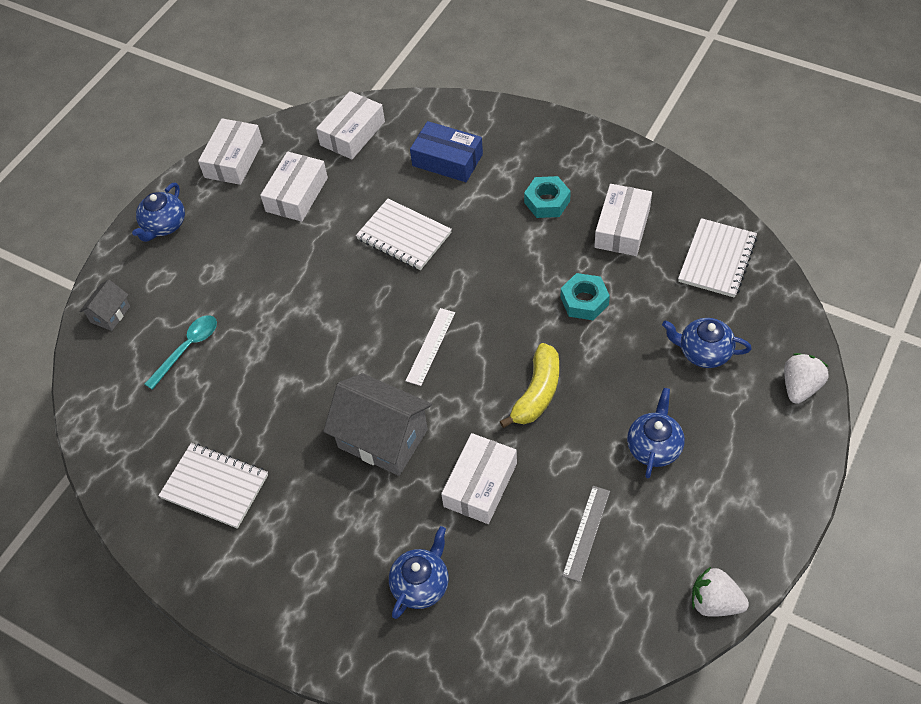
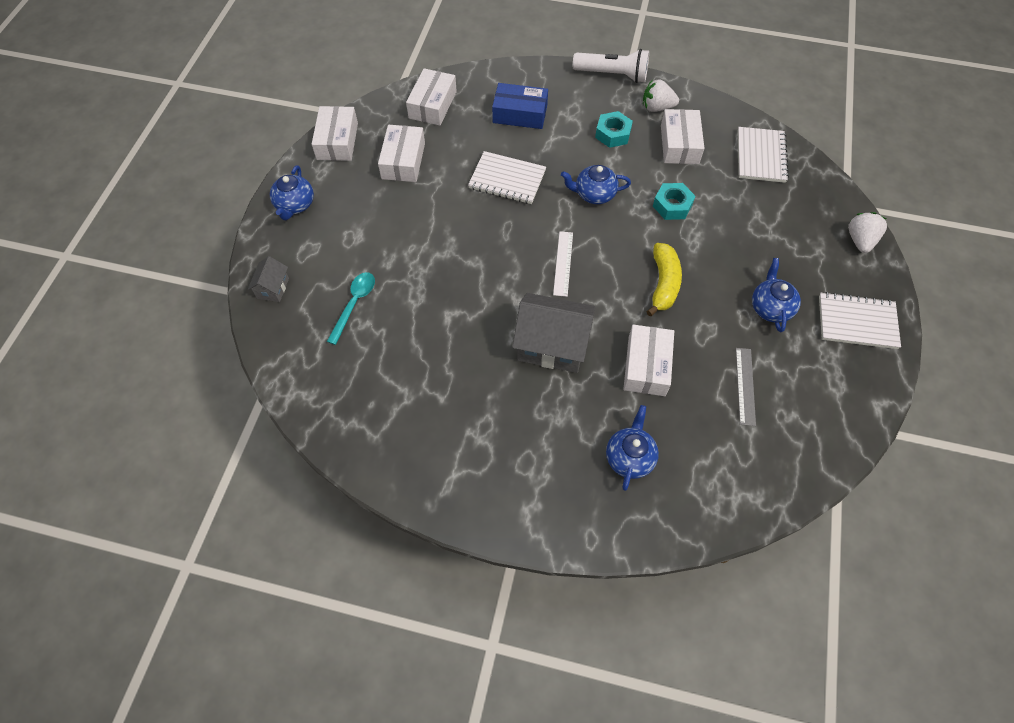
camera: 20 degrees left, 5 degrees up
white notebook [158,443,268,529] -> white notebook moved to [819,292,901,349]
blue teapot [662,318,752,368] -> blue teapot moved to [561,165,631,204]
white strawberry [692,567,749,617] -> white strawberry moved to [643,79,679,112]
none -> white flashlight [573,49,649,83]

